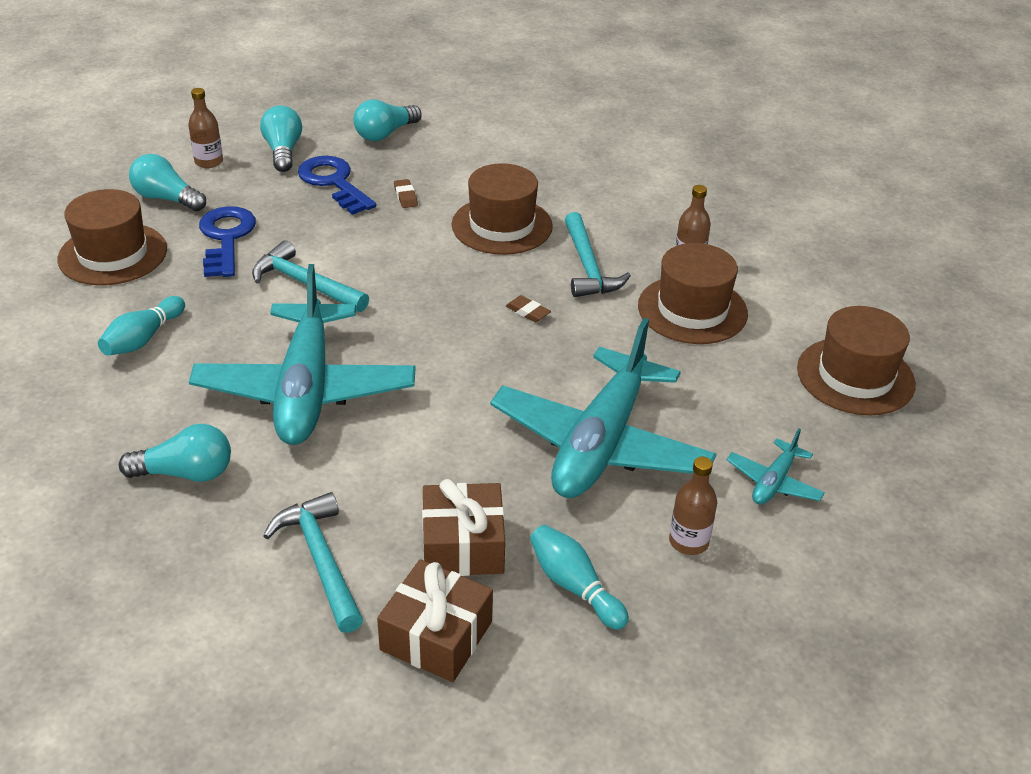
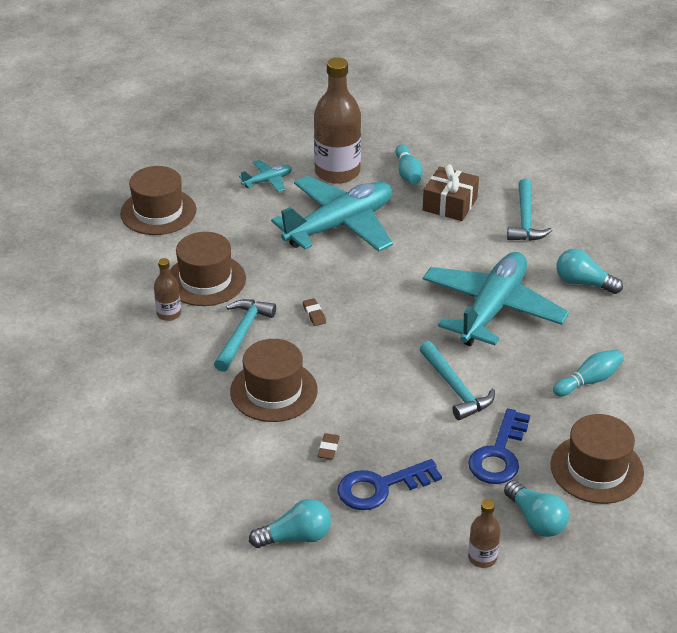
camera: 150 degrees left, 0 degrees up
turquoise light bulb [260,105,302,172] -> none
blue key [298,156,376,215] -> blue key turned 75 degrees clockwise [338,459,442,510]
brown gift [377,559,493,682] -> none
brown bottle [669,457,717,555] -> brown bottle [314,57,361,184], size x2.10

